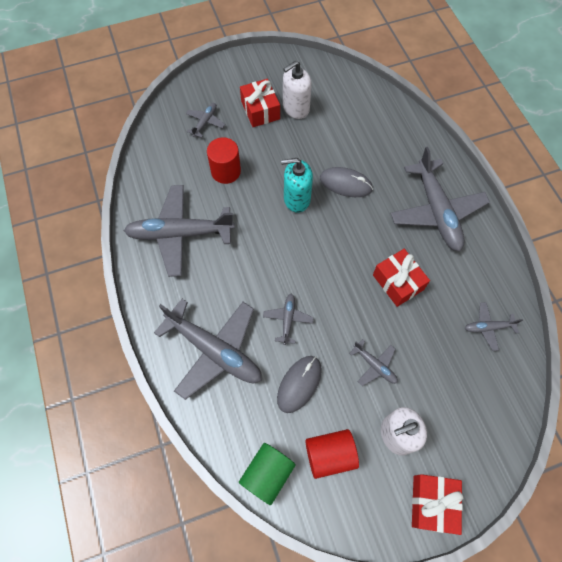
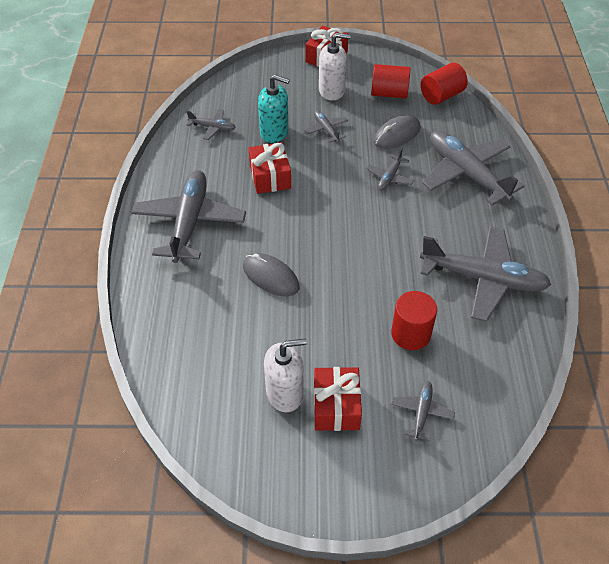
camera: 160 degrees left, 15 degrees down
grey plane [186,103,225,138] -> grey plane turned 150 degrees clockwise [391,381,455,441]
green cylinder [239,443,296,505] -> red cylinder [421,63,468,105]
turquoise soap dispenser [281,158,313,213] -> turquoise soap dispenser moved to [258,75,290,143]

